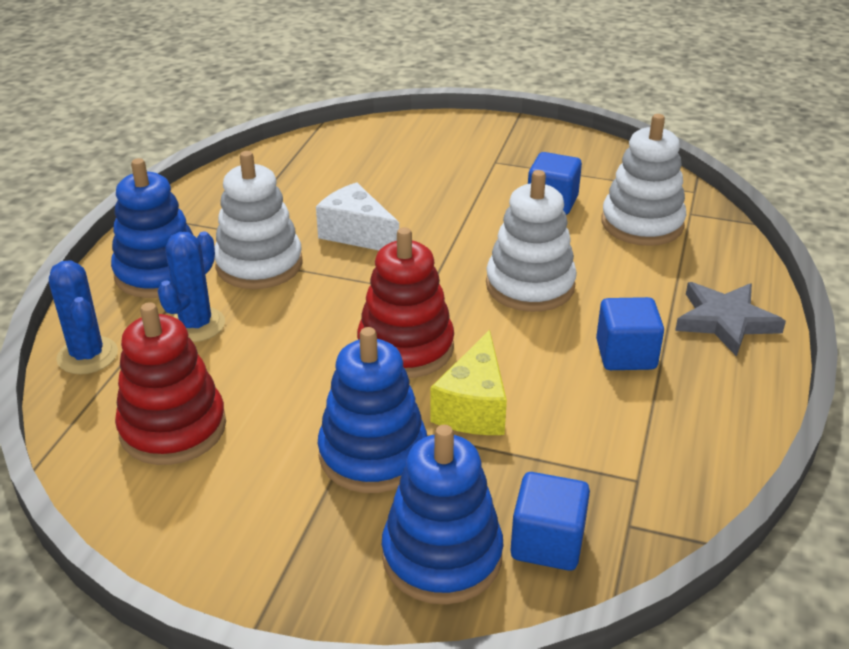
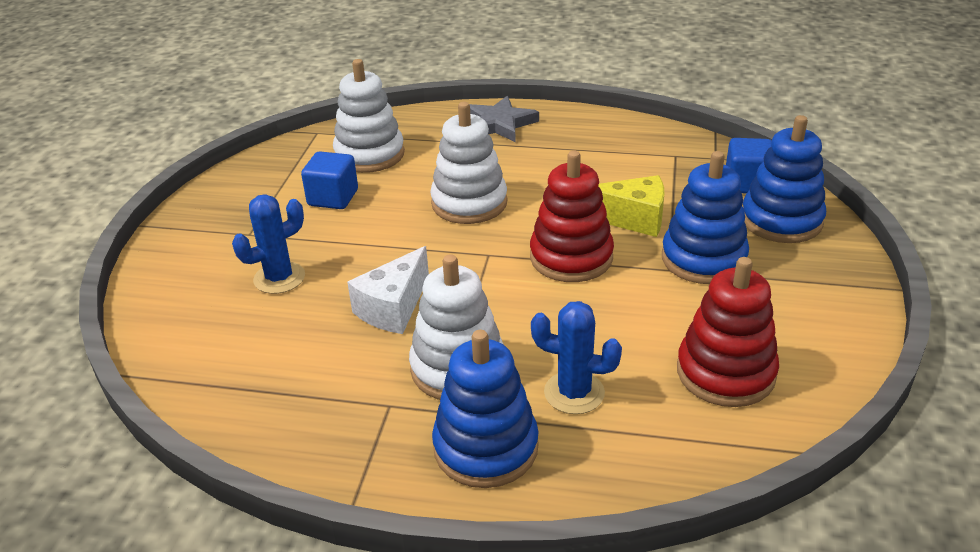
camera: 95 degrees left, 0 degrees up
blue cactus [49,261,118,374] -> blue cactus moved to [232,194,305,294]
blue cube [596,297,664,370] -> none

